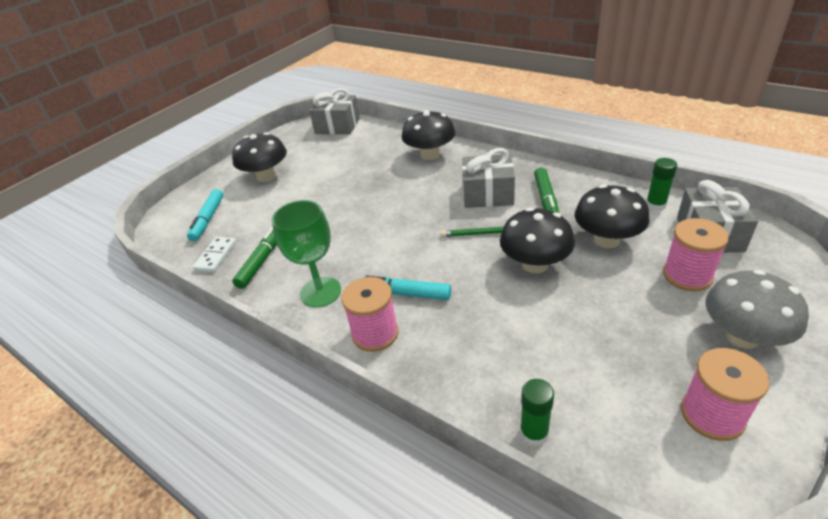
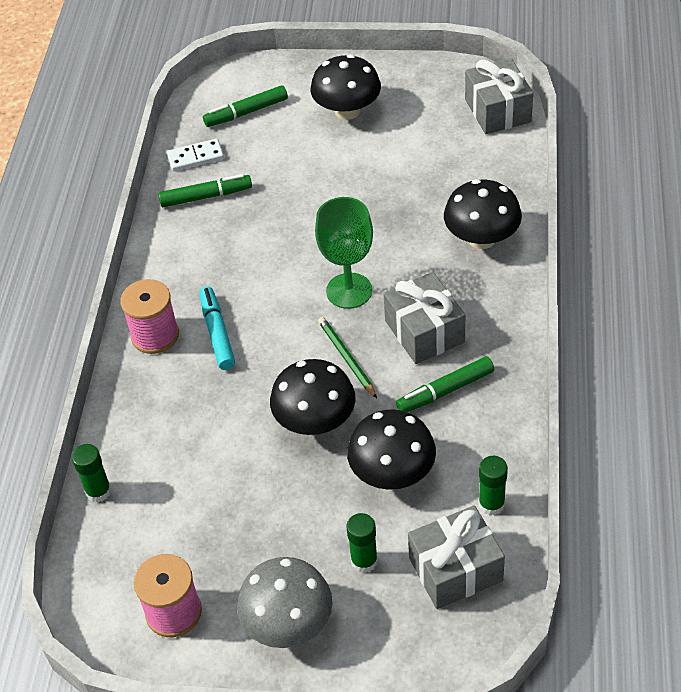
camera: 60 degrees right, 10 degrees up
turquoise marker [187,189,224,241] -> green marker [203,85,288,127]
green goblet [272,200,341,308] -> green goblet moved to [315,197,373,309]
pink spool [663,218,729,291] -> green glue stick [347,513,378,573]

